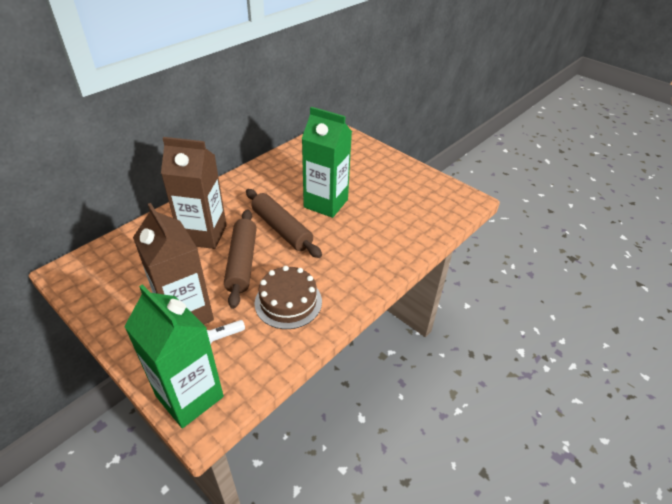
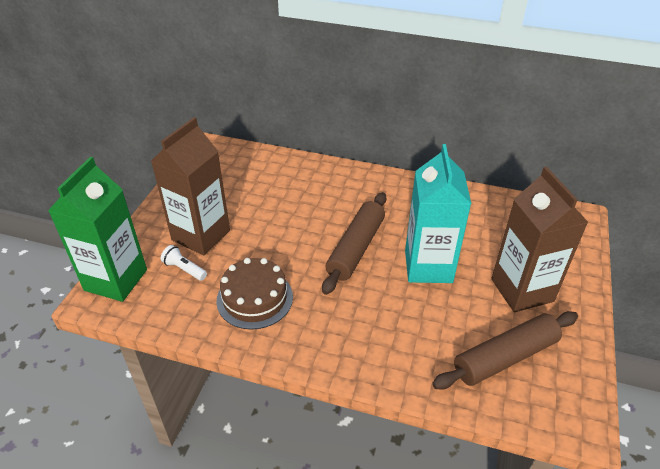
camera: 65 degrees right, 0 degrees up
brown carton [161,137,227,249] -> brown carton moved to [491,166,588,312]
brown rolling pin [224,209,257,309] -> brown rolling pin moved to [432,311,578,390]
green carton [302,107,352,218] -> turquoise carton [405,144,471,283]

